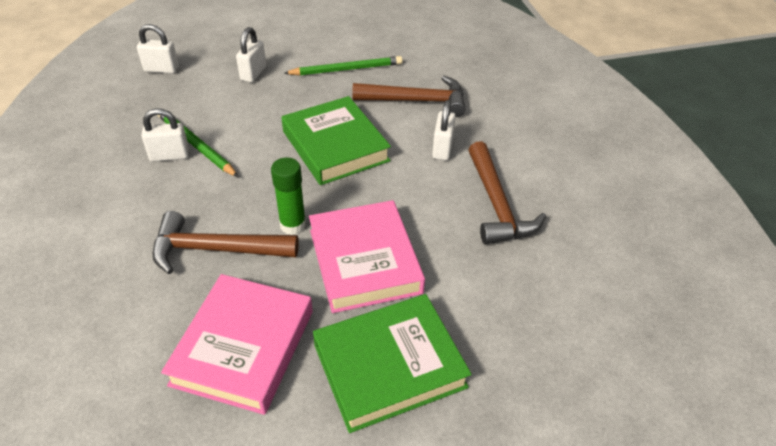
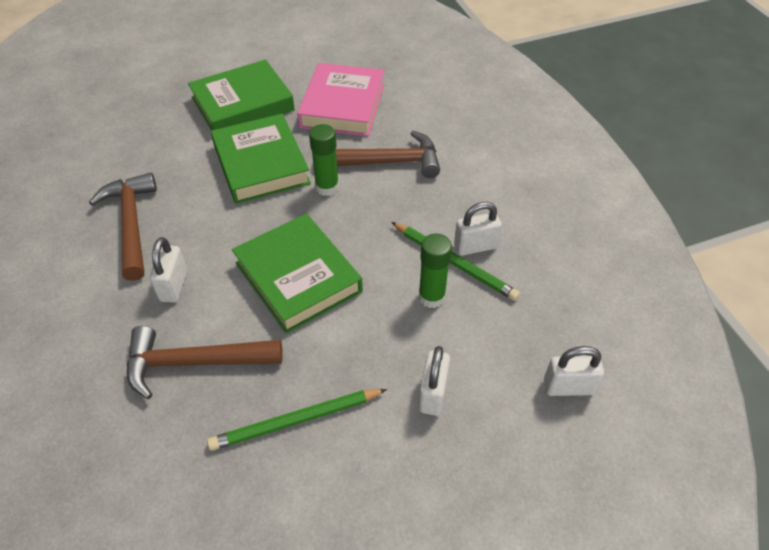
camera: 175 degrees right, 5 degrees up
pink book [309,200,425,313] -> green book [211,114,311,204]
none -> green glue stick [419,233,452,308]

